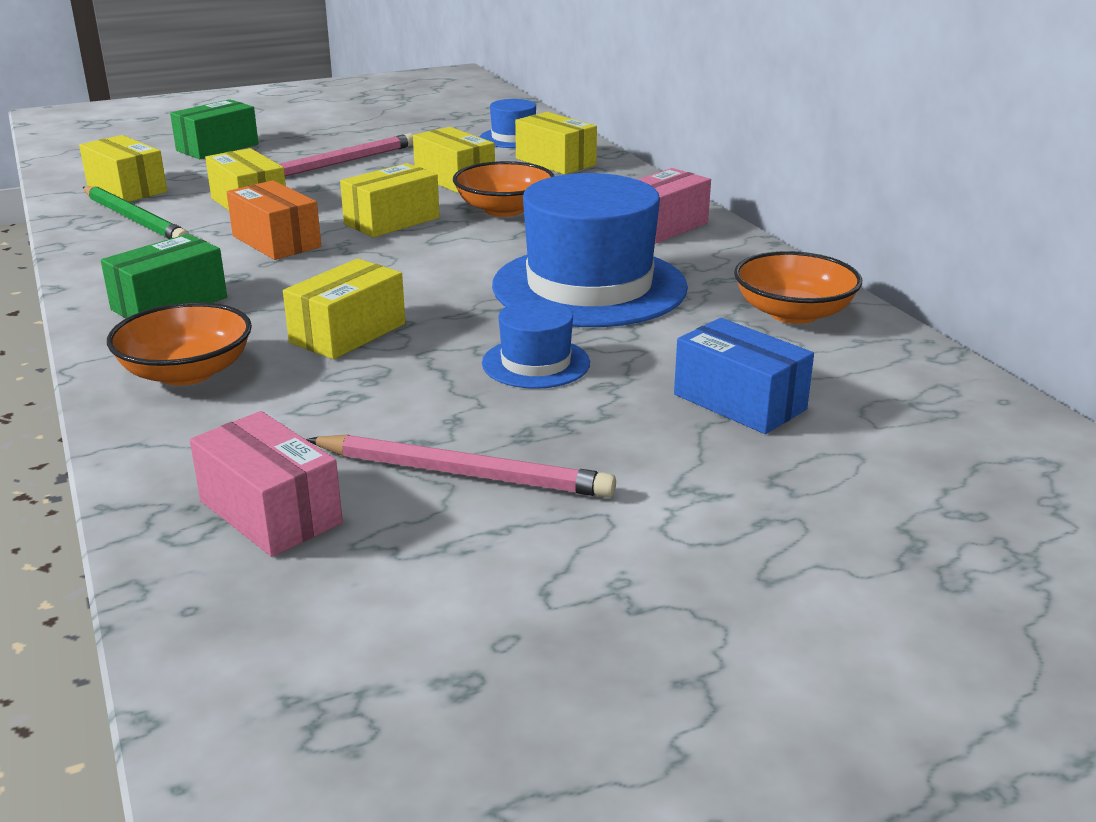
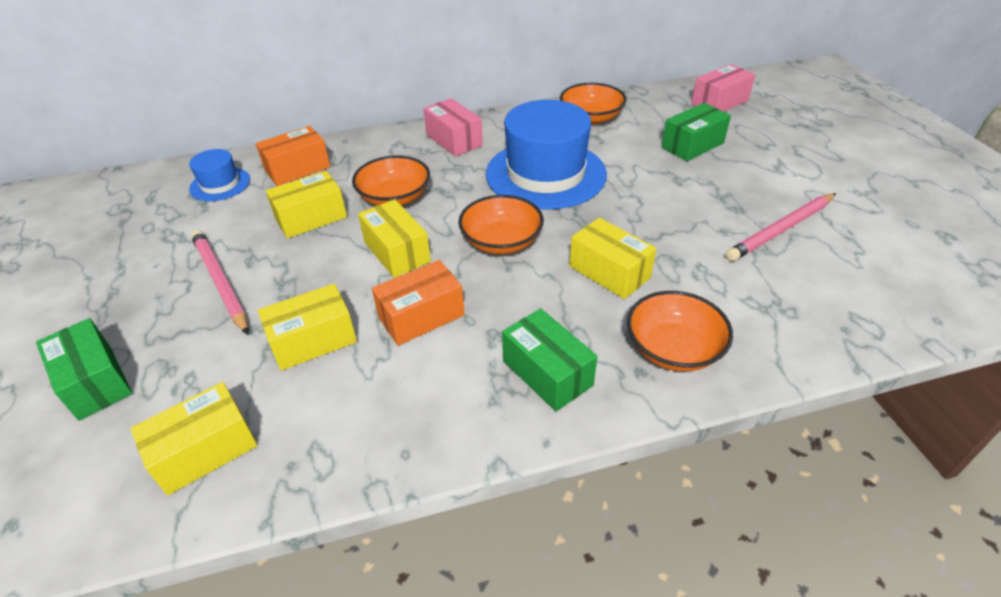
camera: 80 degrees left, 15 degrees up
green pencil [83,186,189,239] -> none
pink box [190,411,343,557] -> pink box moved to [691,64,755,112]
pink pencil [306,434,616,498] -> pink pencil turned 150 degrees counterclockwise [725,193,836,261]
blue hat [482,300,590,389] -> none
yellow box [515,112,597,175] -> orange box [256,126,330,186]
blue box [674,318,814,434] -> green box [661,103,731,161]
none -> orange bowl [458,195,544,254]

